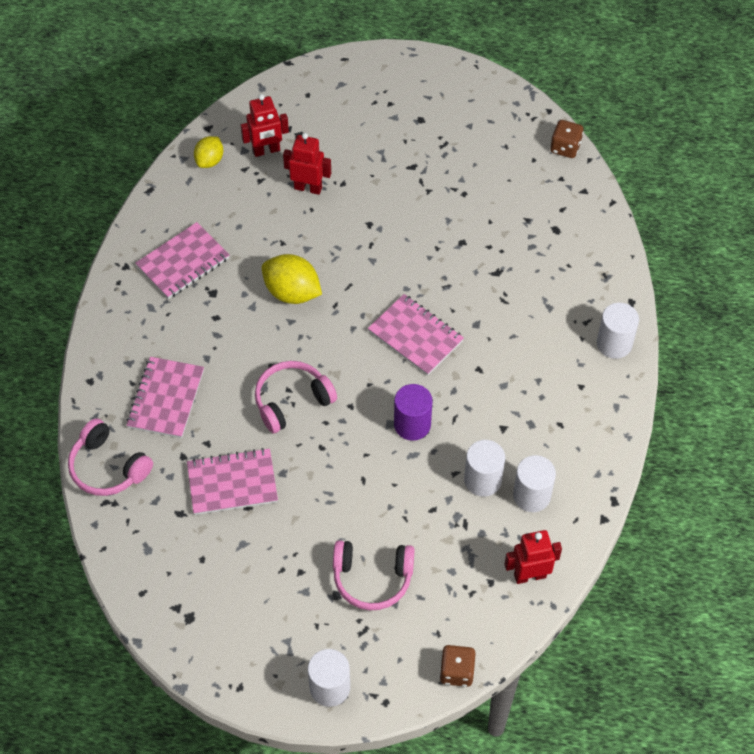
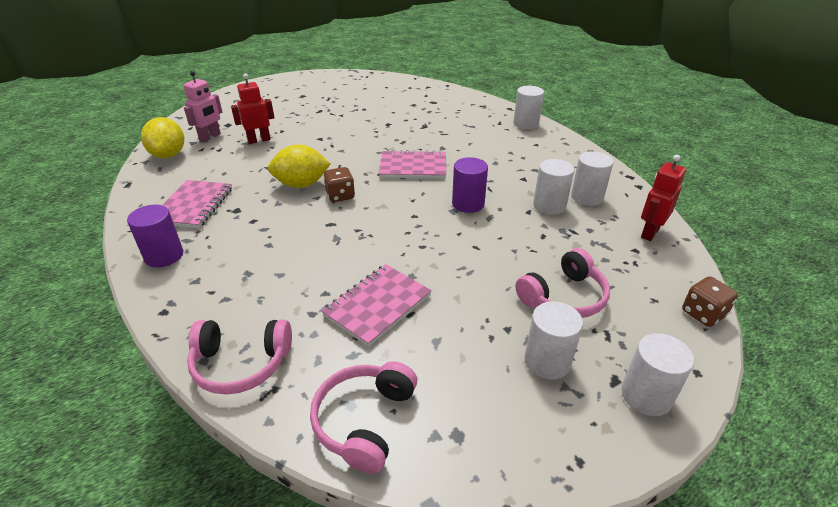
camera: 40 degrees left, 20 degrees down
pink notebook [127,357,204,438] -> none
yellow lemon [194,136,223,168] -> yellow lemon [141,117,184,158], size x1.60
red robot [241,94,289,157] -> pink robot [183,71,222,142]
pink headphones [255,361,337,433] -> pink headphones moved to [310,361,417,474]
brown dice [550,120,584,158] -> brown dice moved to [323,167,355,202]
none -> purple cylinder [127,205,183,268]
none -> white cylinder [524,301,583,380]

